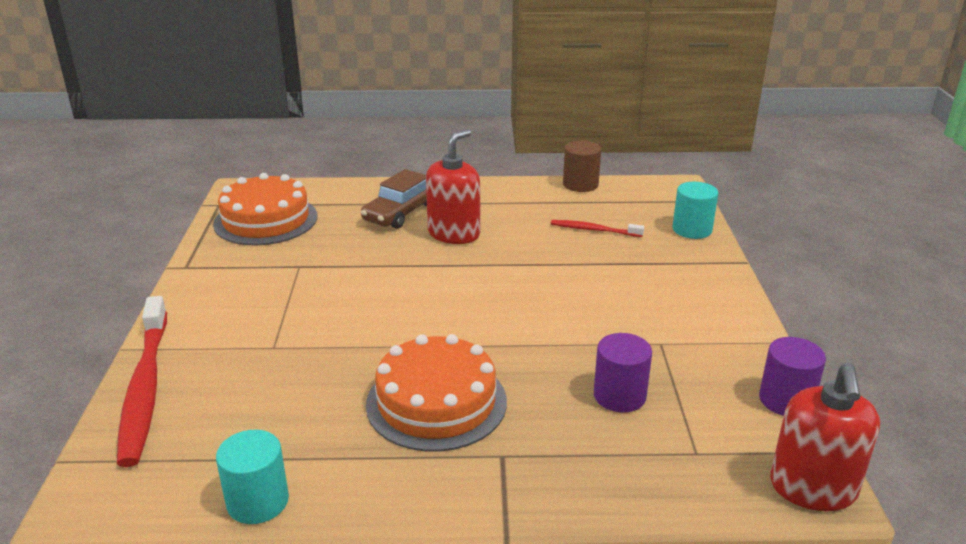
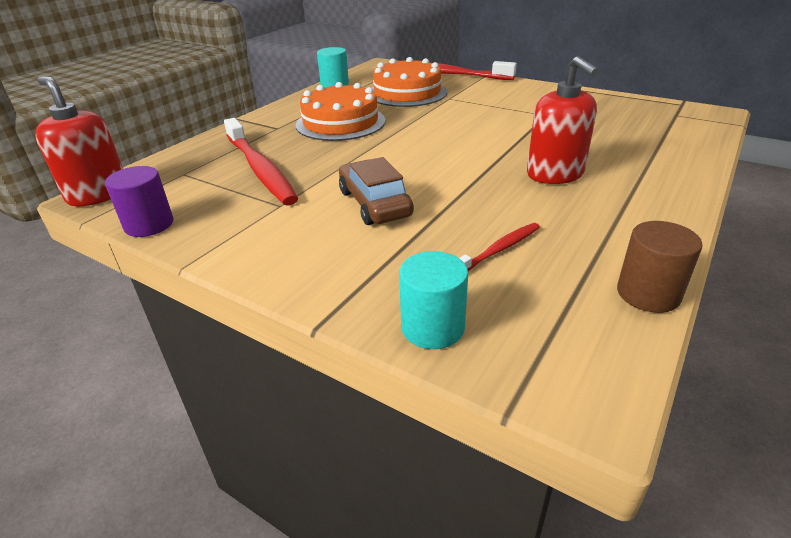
camera: 125 degrees right, 5 degrees up
orange cake [213,173,318,245] -> orange cake moved to [372,57,447,107]
brown car [361,169,427,229] -> brown car moved to [339,157,414,225]
purple cylinder [594,333,652,413] -> red toothbrush [224,118,298,205]

